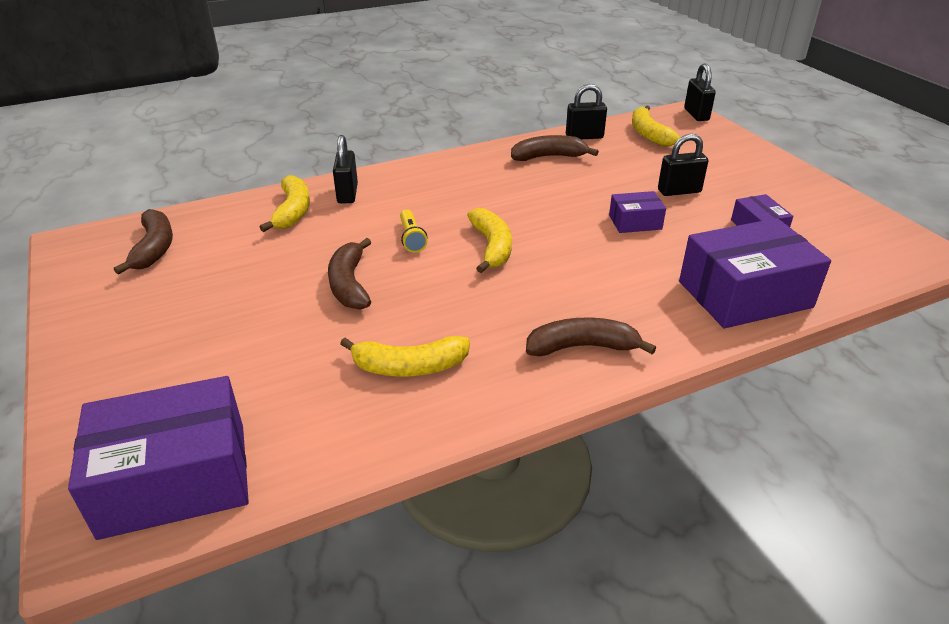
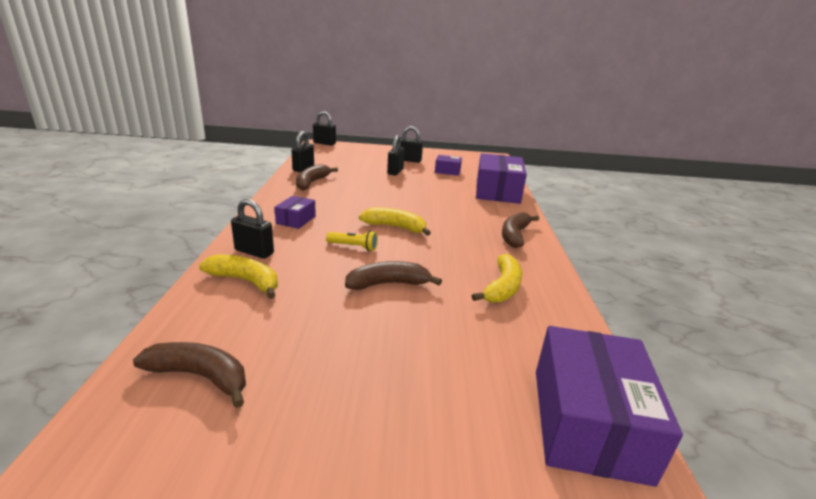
camera: 65 degrees left, 10 degrees down
brown banana [328,238,371,310] -> brown banana turned 150 degrees clockwise [345,261,442,290]
purple box [609,191,666,233] -> purple box moved to [274,196,316,229]
yellow banana [632,105,681,146] -> none
none -> black padlock [401,126,423,163]

